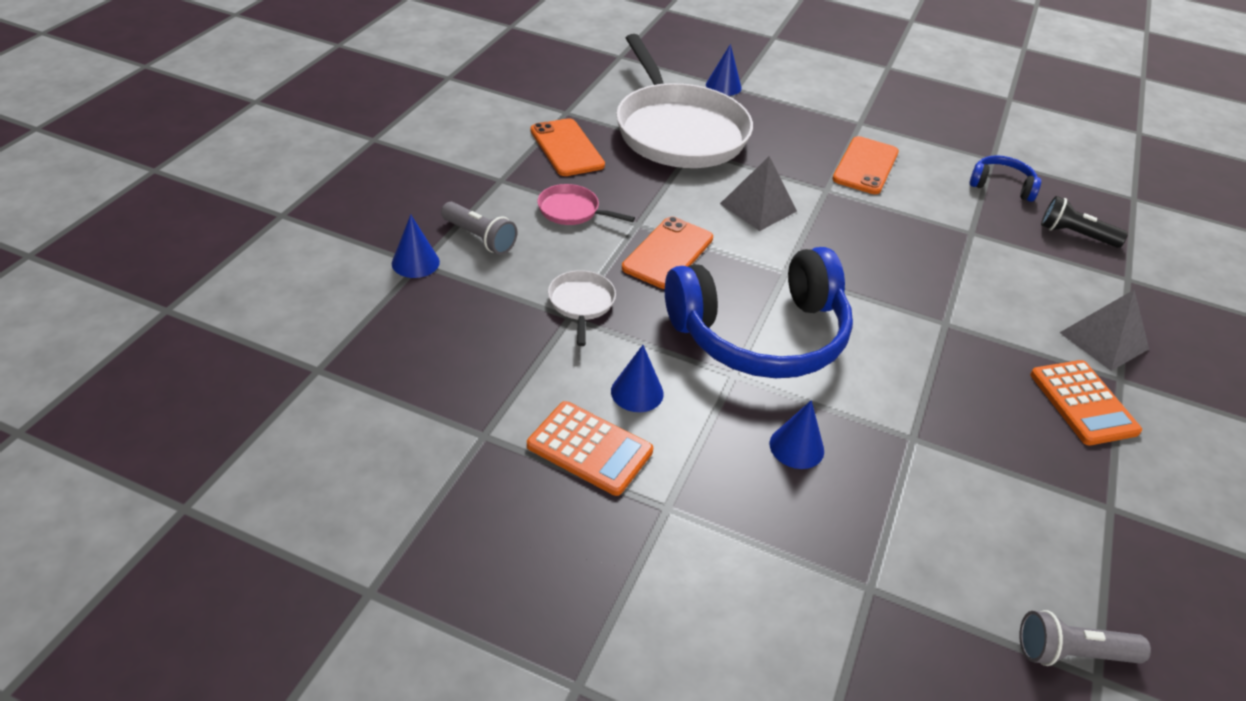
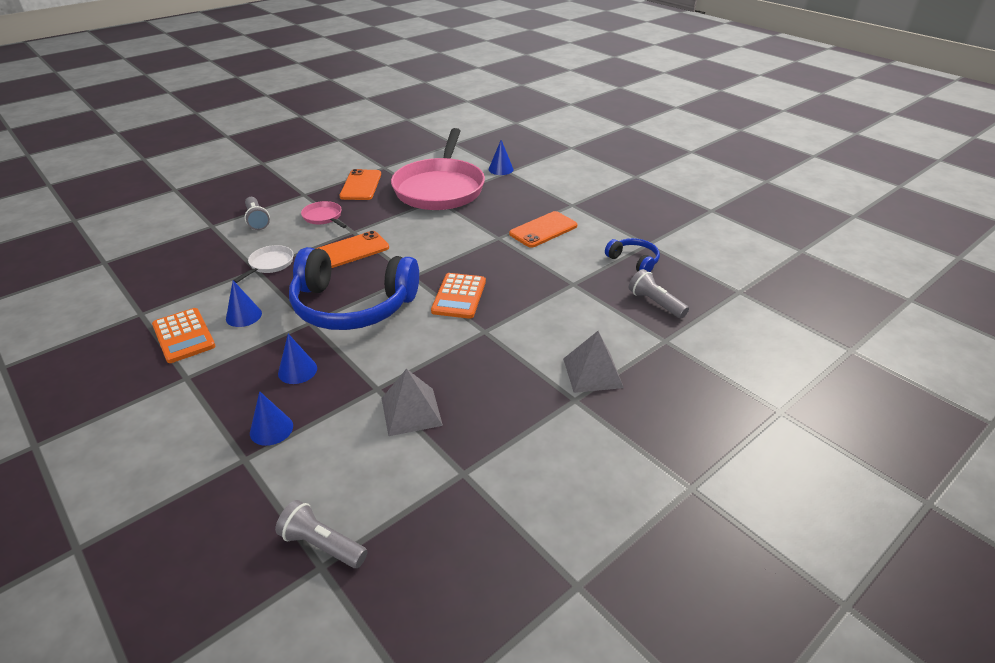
camera: 30 degrees right, 5 degrees down
blue cone [392,214,440,278] -> blue cone moved to [250,391,293,446]
white pan [616,34,753,168] -> pink pan [391,128,485,210]
grey pyramid [720,156,797,231] -> grey pyramid moved to [382,369,443,436]
orange calculator [1030,360,1142,445] -> orange calculator moved to [431,273,486,319]
black flashlight [1041,196,1128,248] -> grey flashlight [629,269,689,318]

